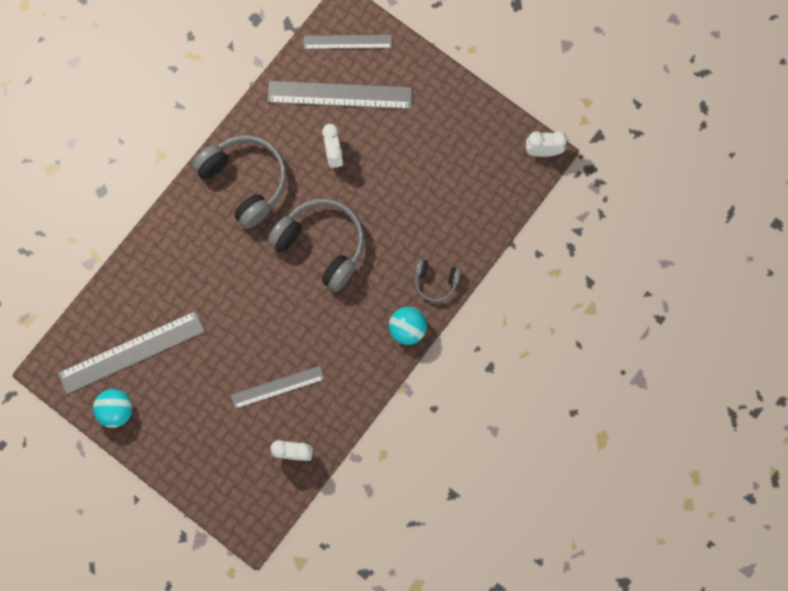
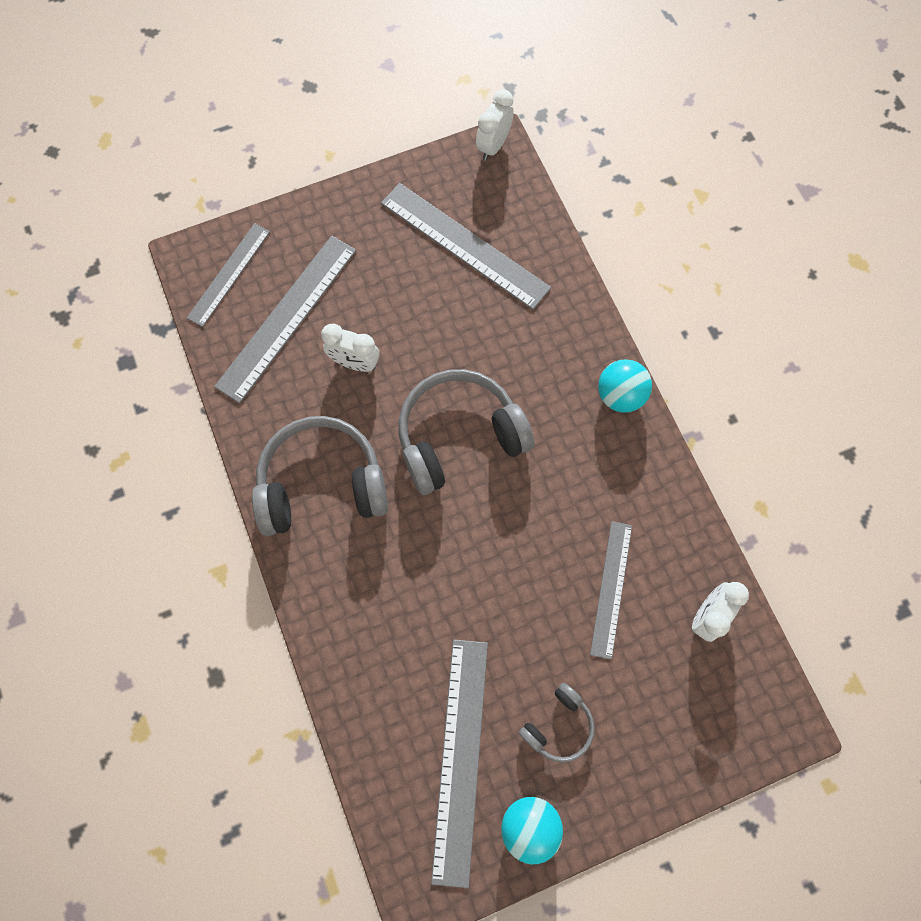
camera: 60 degrees left, 5 degrees down
grey headphones [415,259,461,302] -> grey headphones moved to [519,683,595,763]
none -> grey ruler [381,183,551,310]

